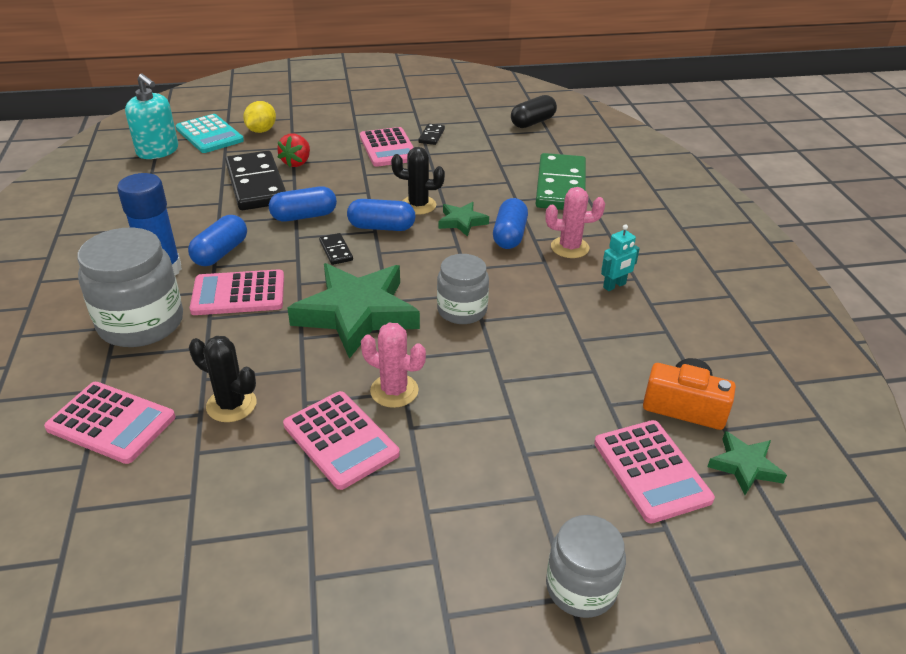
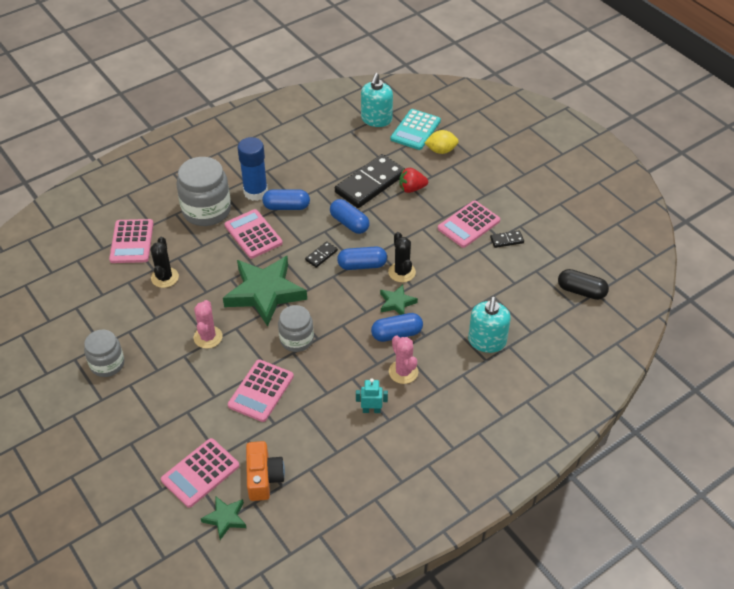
camera: 65 degrees right, 10 degrees up
pink calculator [283,391,400,490] -> pink calculator moved to [228,359,294,422]
blue capsule [347,199,415,231] -> blue capsule turned 75 degrees counterclockwise [337,246,387,270]
green domino [535,153,586,210] -> turquoise soap dispenser [468,297,511,353]
grey jar [546,515,626,618] -> grey jar moved to [84,330,124,377]
turquoise robot [601,224,640,291] -> turquoise robot turned 150 degrees clockwise [356,378,388,413]

